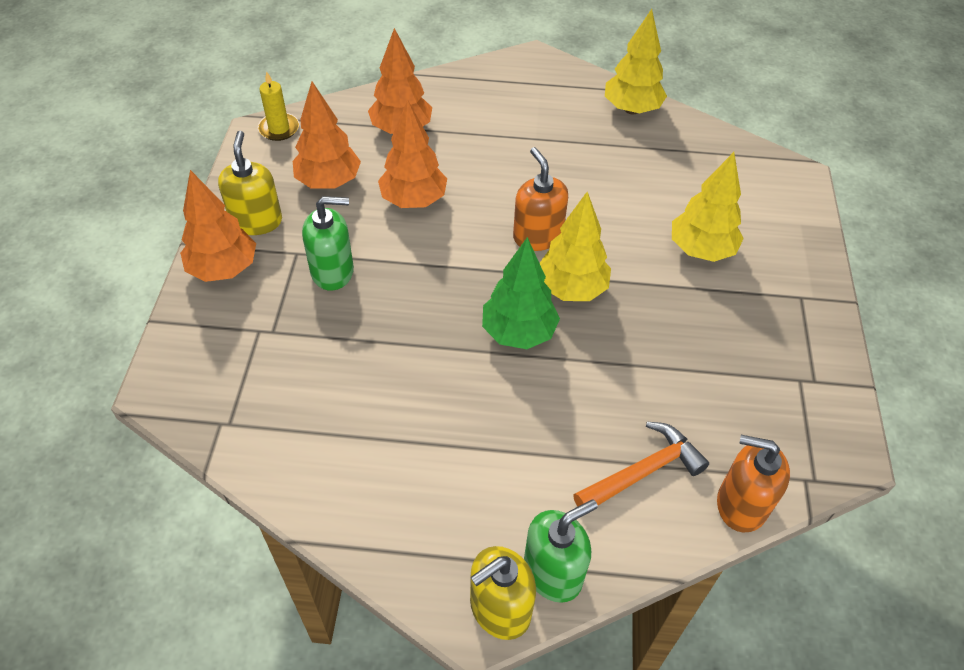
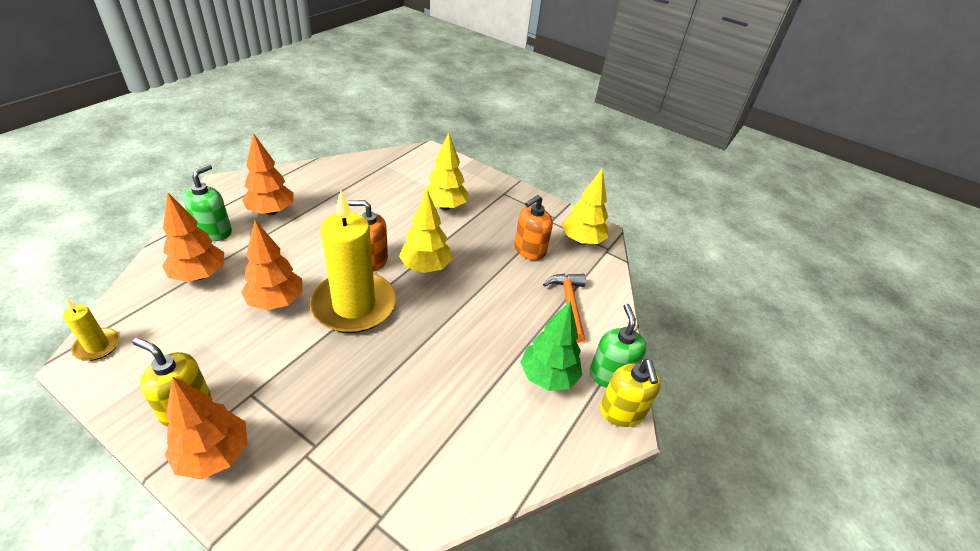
camera: 65 degrees left, 10 degrees down
orange tree [293,81,361,189] -> orange tree moved to [242,133,294,215]
green soap dispenser [302,196,354,291] -> green soap dispenser moved to [183,164,232,241]
green tree [482,237,560,349] -> green tree moved to [520,301,582,391]
yellow tree [605,9,667,114] -> yellow tree moved to [562,168,608,245]
orange soap dispenser [717,435,790,533] -> orange soap dispenser moved to [514,195,553,260]
none -> yellow candle [310,191,396,333]

